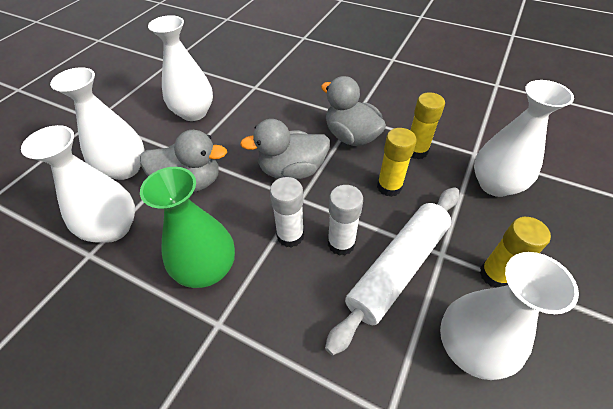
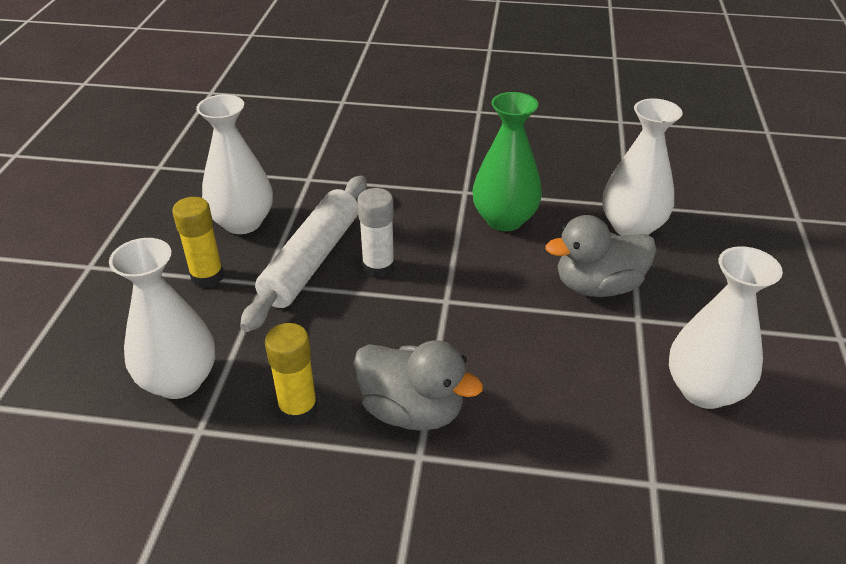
camera: 160 degrees right, 10 degrees down
white vase [50,67,145,180] -> none
grey duck [240,119,330,180] -> none
white glue stick [270,177,304,248] -> none
yellow glue stick [377,128,417,197] -> none

